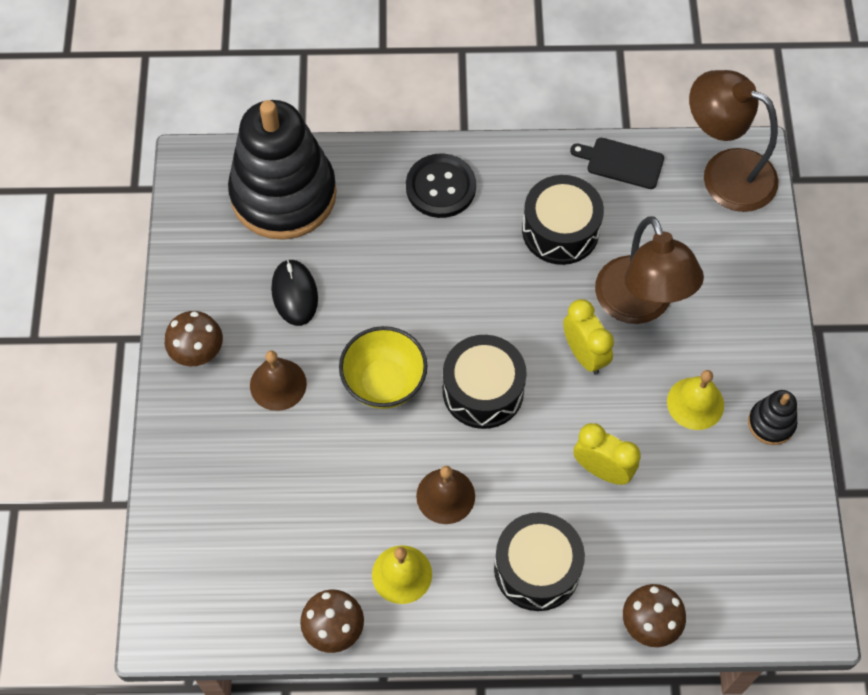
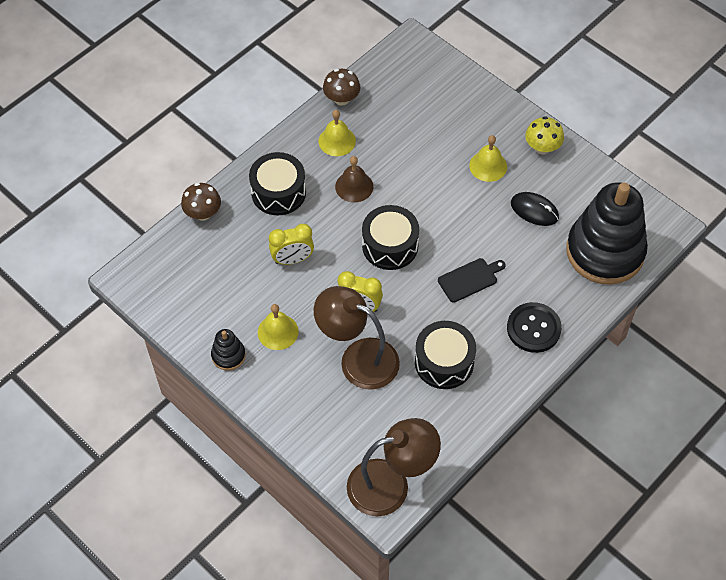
camera: 135 degrees right, 5 degrees down
brown mushroom [165,311,223,366] -> yellow mushroom [525,116,564,154]
brown bell [250,350,307,411] -> yellow bell [469,135,507,182]
yellow bowl [339,326,428,409] -> none
black cutting board [570,138,664,189] -> black cutting board moved to [438,258,506,303]

